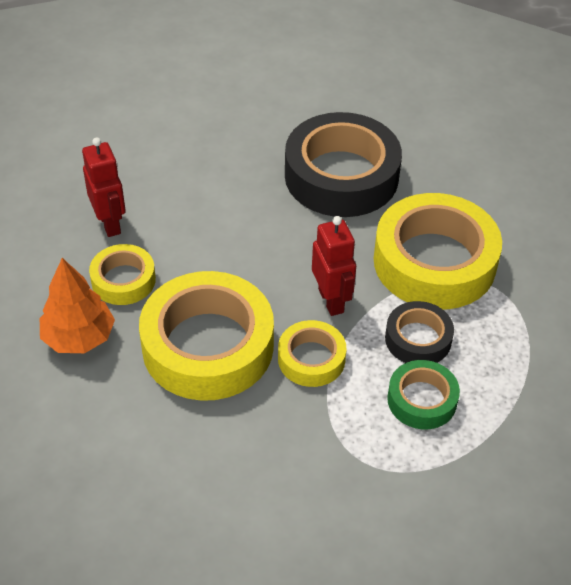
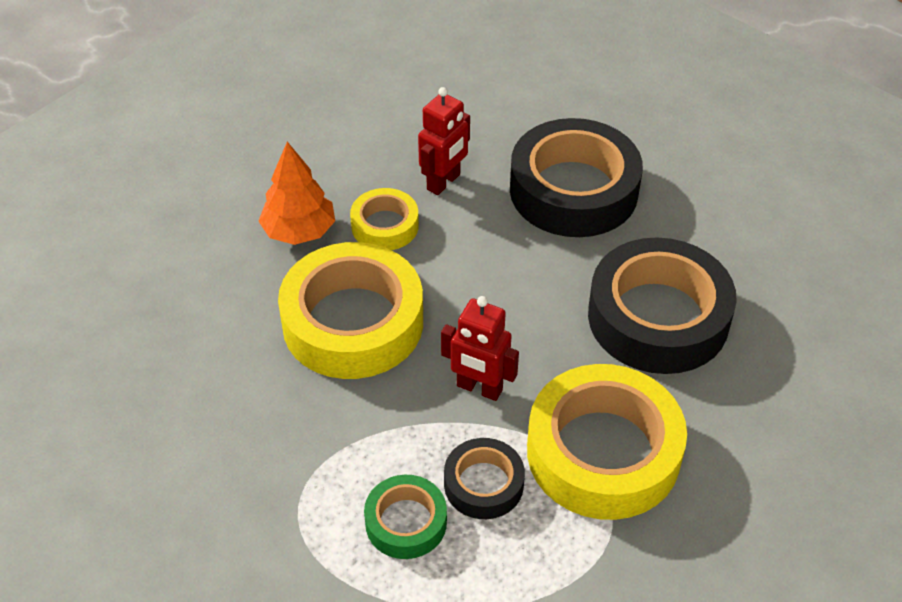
camera: 60 degrees right, 0 degrees up
yellow tape [278,320,346,387] -> none
red robot [312,216,356,316] -> red robot turned 75 degrees clockwise [441,296,519,401]
none -> black tape [510,118,643,237]

